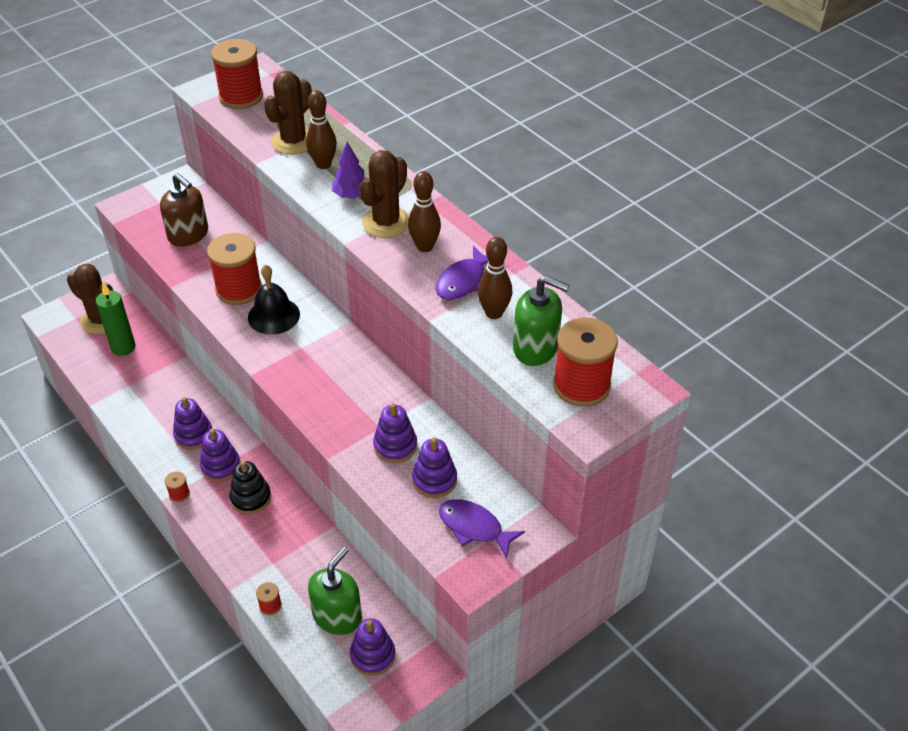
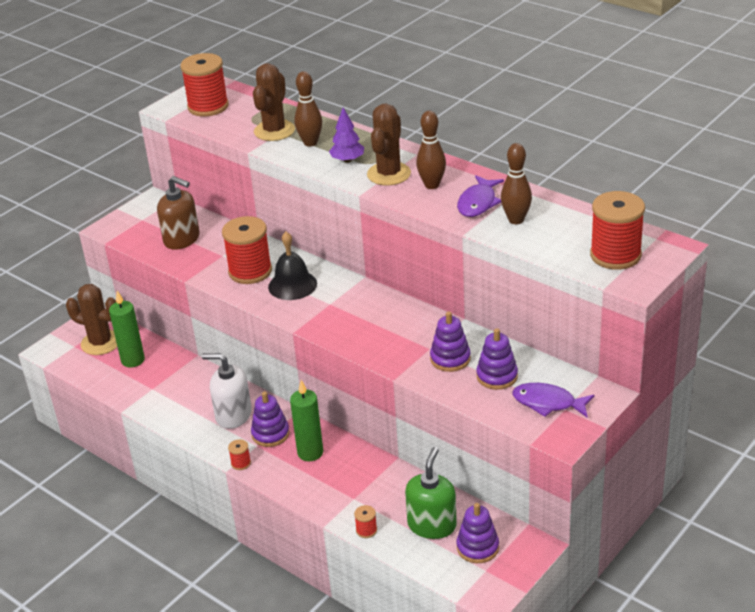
camera: 10 degrees left, 10 degrees down
purple stacking toy [173,397,212,450] -> white soap dispenser [202,353,252,429]
black stacking toy [230,461,271,514] -> green candle [290,380,323,461]
green soap dispenser [513,275,569,366] -> none

